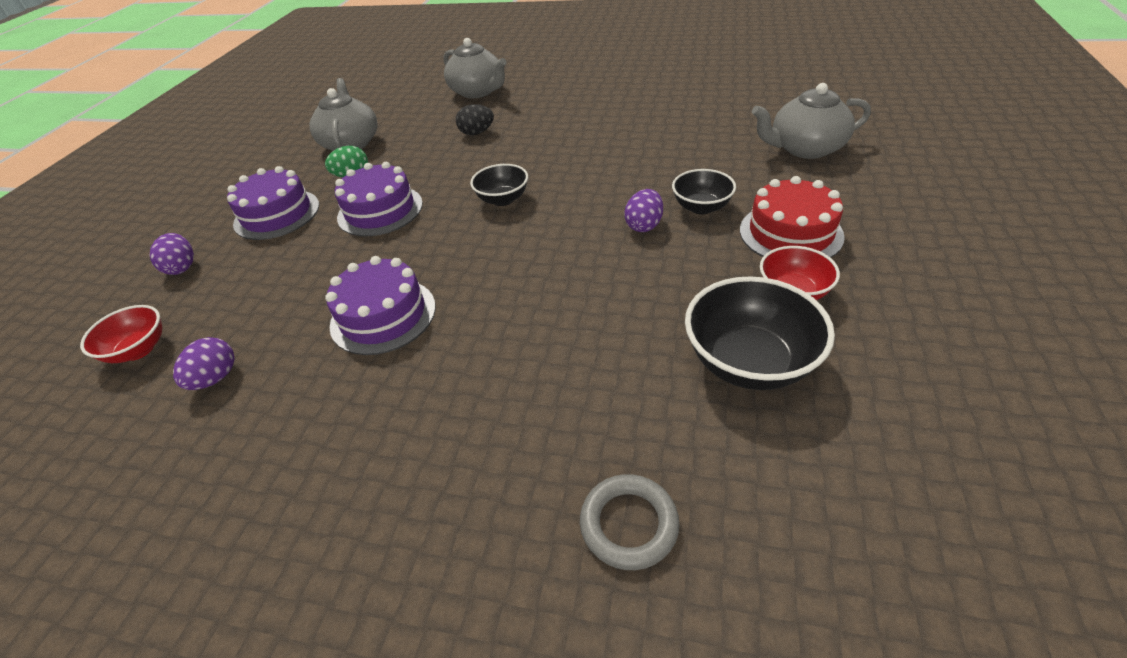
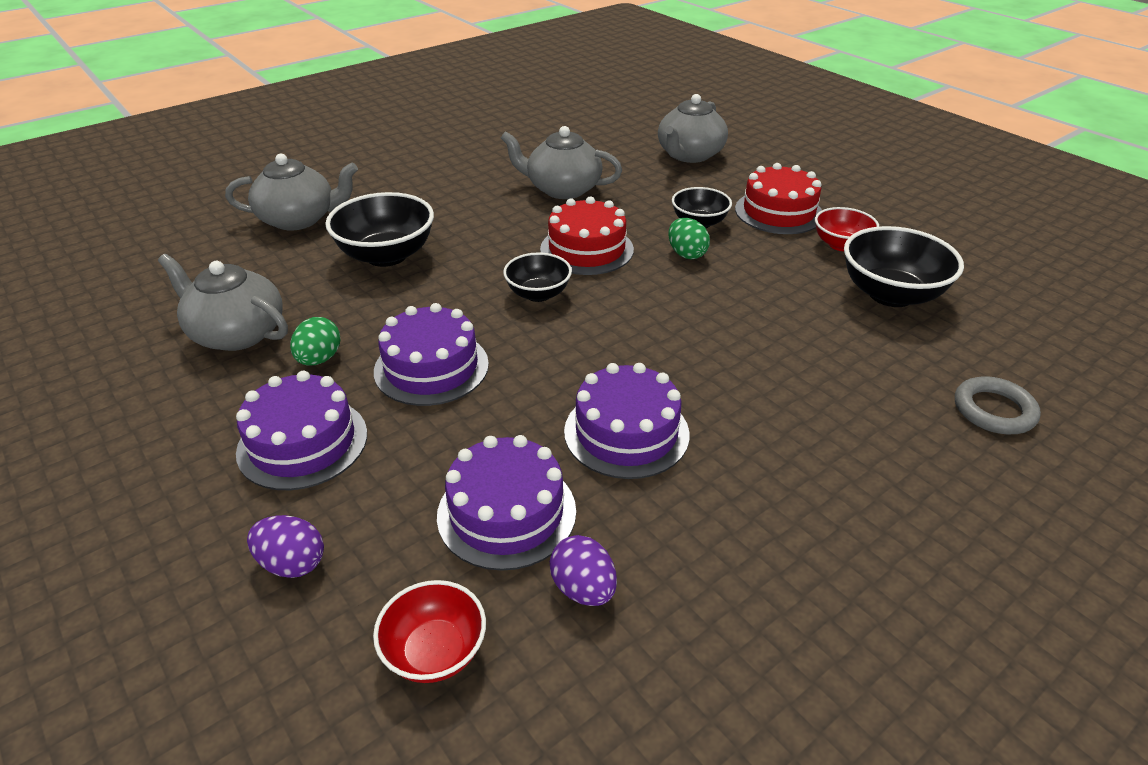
camera: 55 degrees left, 5 degrees down
black egg [456,104,494,135] -> black bowl [325,192,434,267]
purple egg [624,189,663,232] -> green egg [669,218,710,259]
none -> purple cake [437,435,576,571]
none -> grey teapot [501,126,622,199]
none -> red cake [540,197,634,275]

